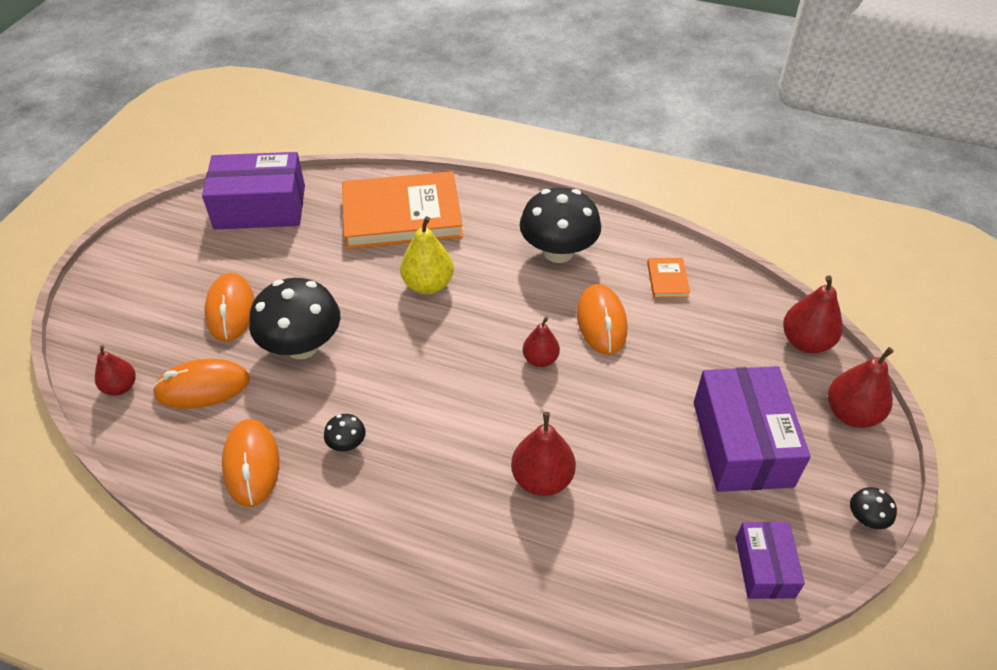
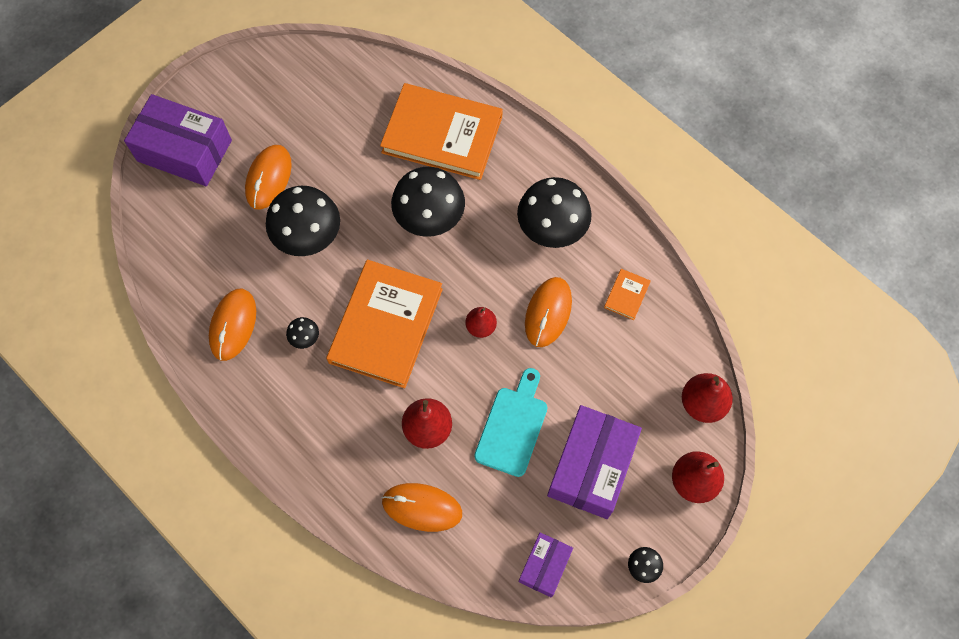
camera: 25 degrees right, 20 degrees up
red pear [95,345,136,396] -> none
orange mouse [152,359,250,409] -> orange mouse moved to [382,483,462,532]
purple box [202,152,305,230] -> purple box moved to [124,94,232,186]
yellow pear [400,216,454,294] -> black mushroom [391,167,465,237]
none -> orange book [326,260,443,388]
none -> turquoise cutting board [474,368,548,477]

